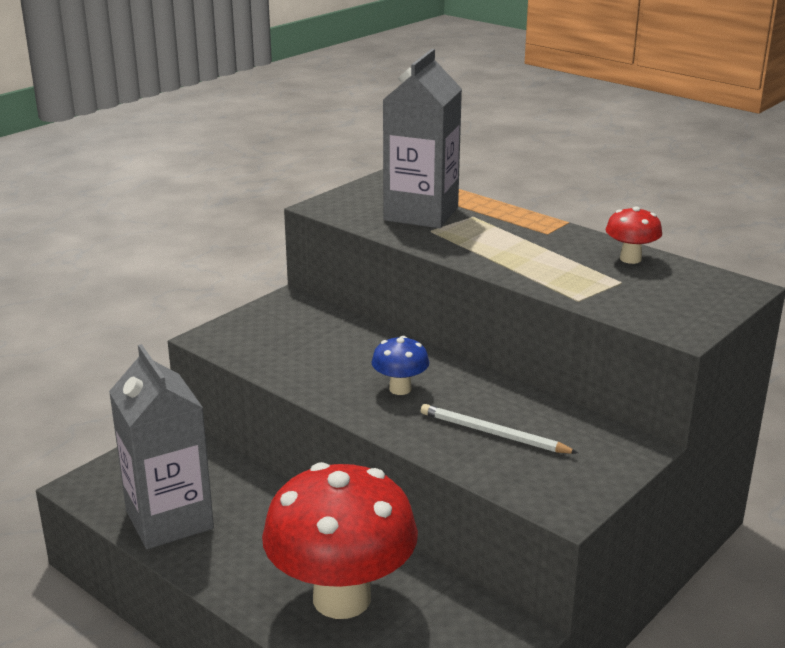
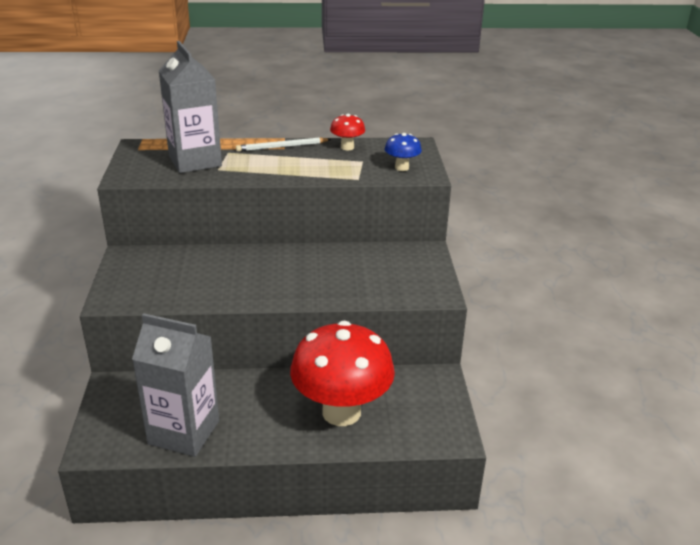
camera: 45 degrees left, 5 degrees up
blue mushroom [371,336,429,395] -> blue mushroom moved to [385,133,422,171]
white pencil [421,404,578,454] -> white pencil moved to [236,137,331,152]

